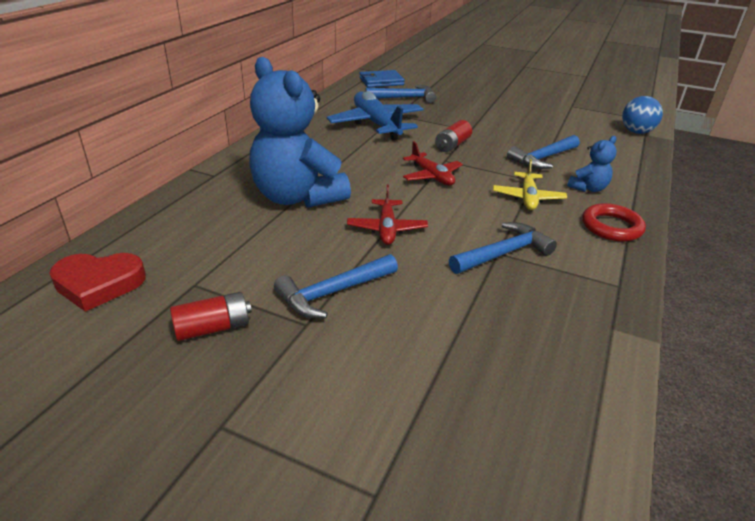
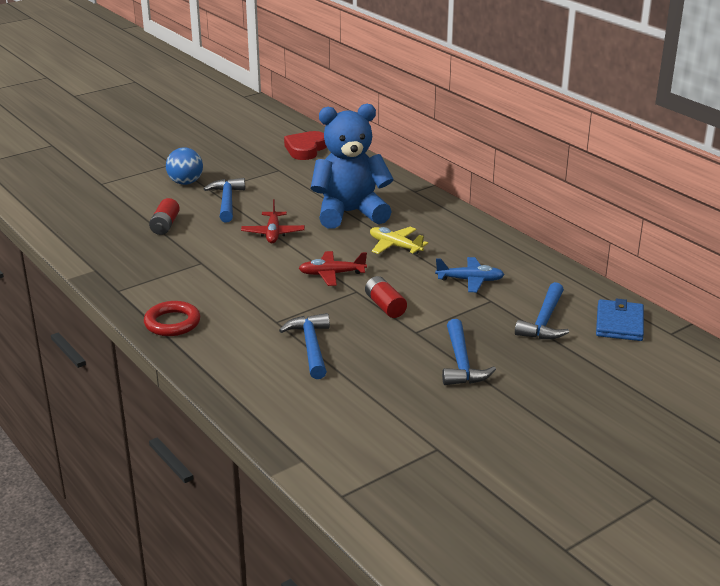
camera: 120 degrees right, 5 degrees down
red battery [170,292,252,341] -> red battery moved to [149,198,180,235]
blue plane [327,91,423,140] -> blue plane [435,257,505,292], size x0.58
red plane [347,184,428,245] -> red plane turned 120 degrees counterclockwise [241,199,305,243]
blue hammer [449,222,557,274] -> blue hammer moved to [442,319,496,385]
yellow plane [493,159,567,210] -> yellow plane moved to [370,227,428,255]
blue teddy bear [567,136,617,192] -> none
blue ball [622,96,663,134] -> blue ball moved to [166,148,203,185]

